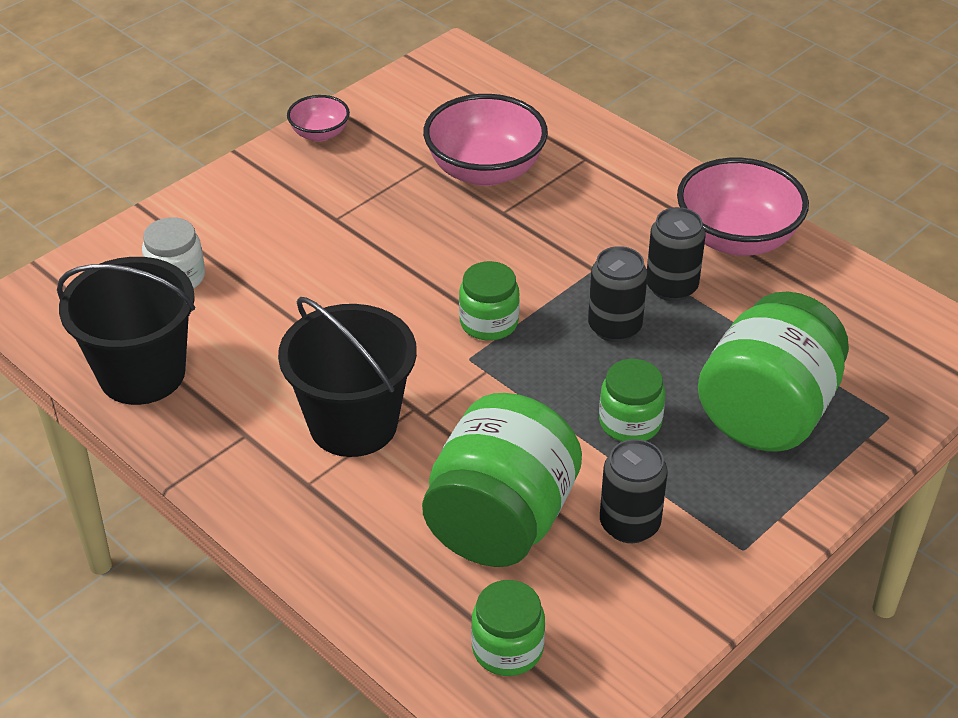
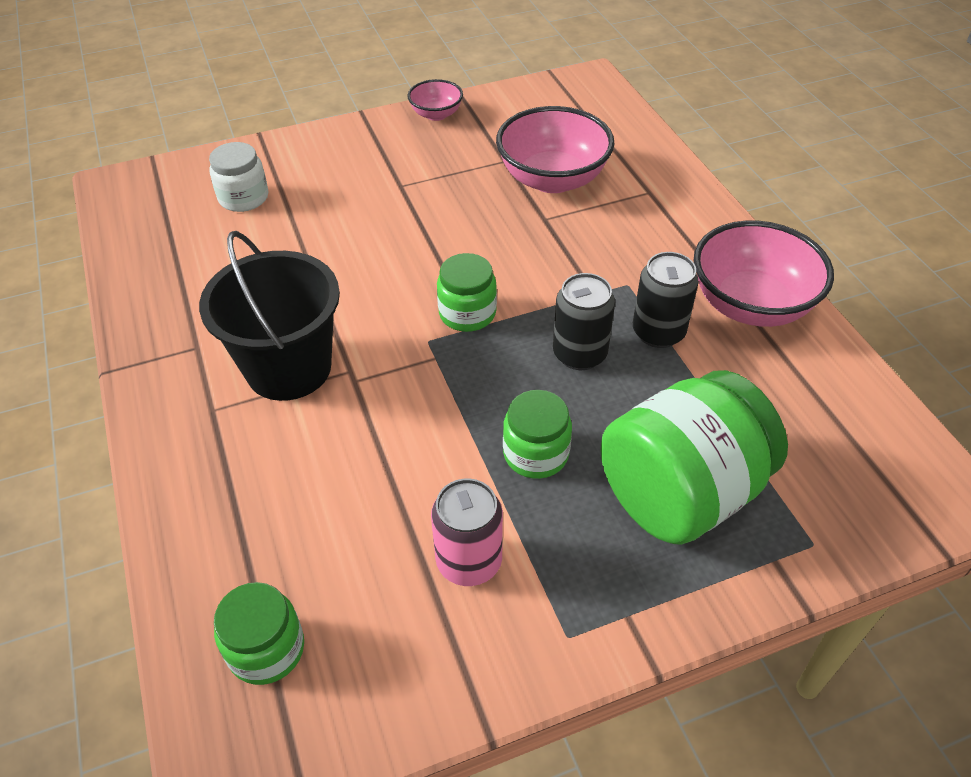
camera: 25 degrees right, 5 degrees up
black bucket [57,257,195,405] -> none
green jar [422,393,582,567] -> none
black can [600,439,668,543] -> pink can [431,479,503,586]

